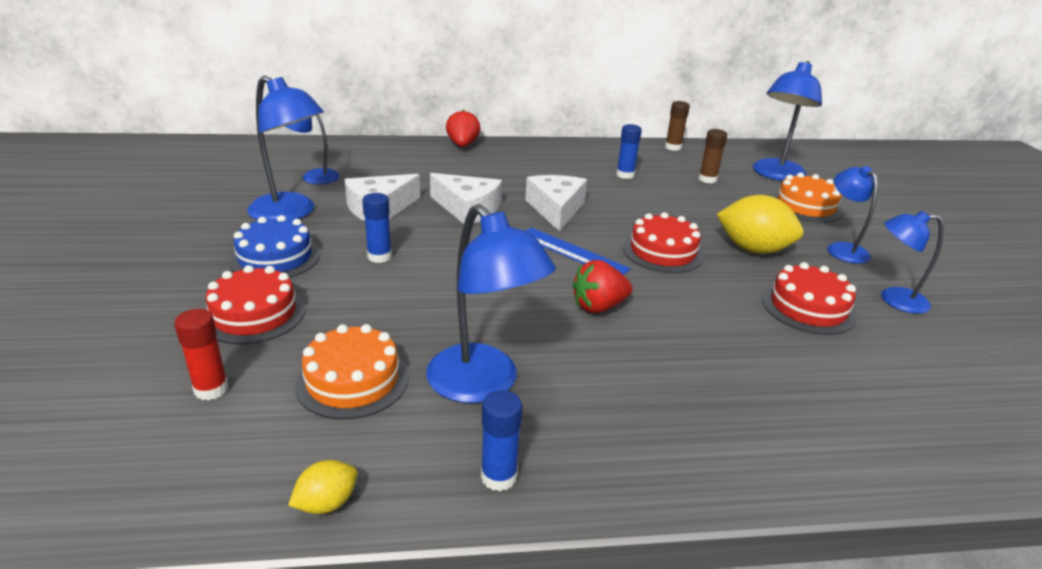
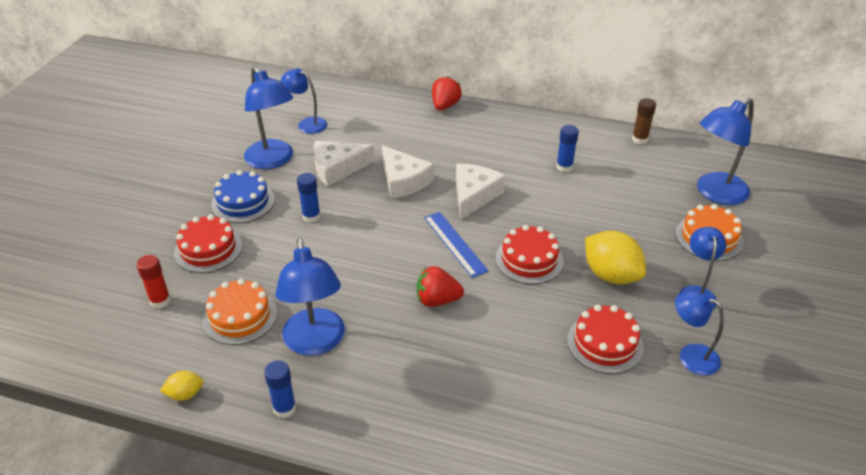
camera: 25 degrees right, 10 degrees up
brown glue stick [698,129,727,184] -> none

